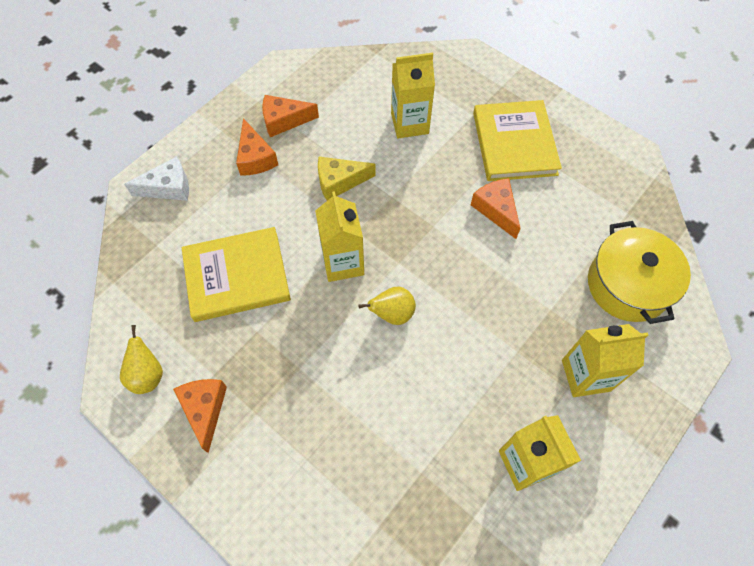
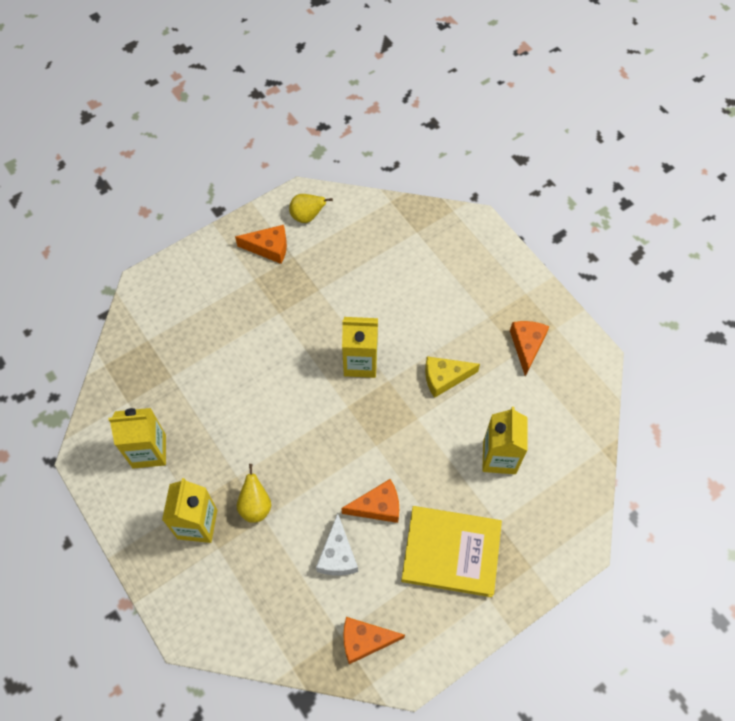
camera: 105 degrees right, 0 degrees up
white cheese [124,156,189,201] -> white cheese moved to [316,513,358,575]
yellow book [181,227,291,322] -> none
orange cheese [236,118,278,176] -> orange cheese moved to [343,617,405,664]
yellow cheese [318,157,375,201] -> yellow cheese turned 105 degrees counterclockwise [425,356,480,398]
yellow pear [358,287,416,325] -> yellow pear moved to [237,464,271,523]
yellow pot [588,221,691,324] -> none

